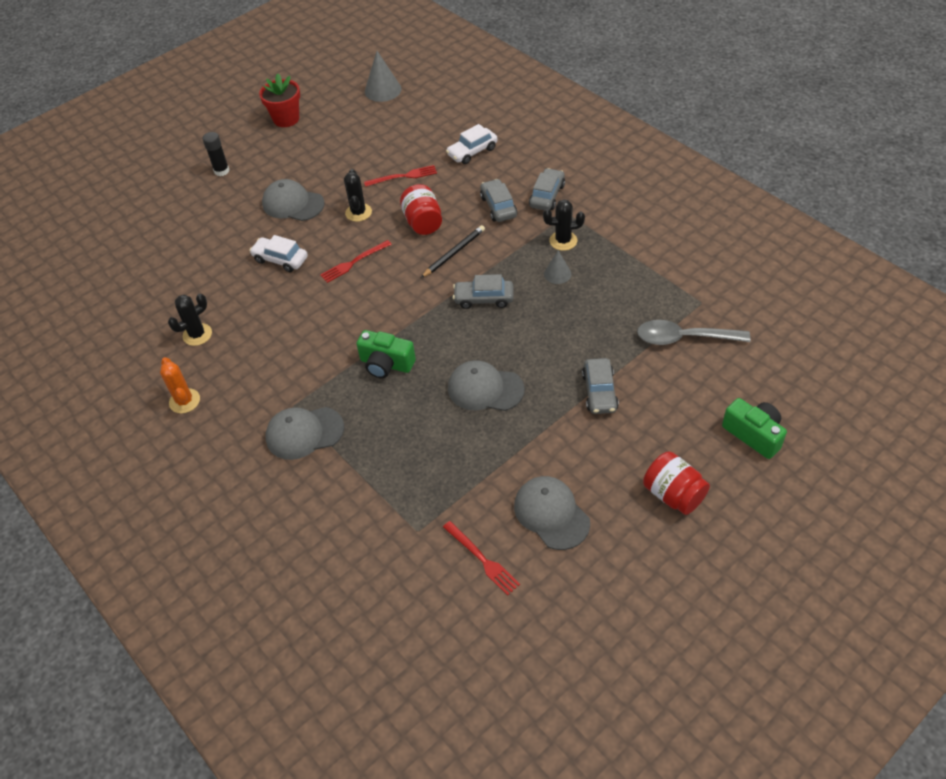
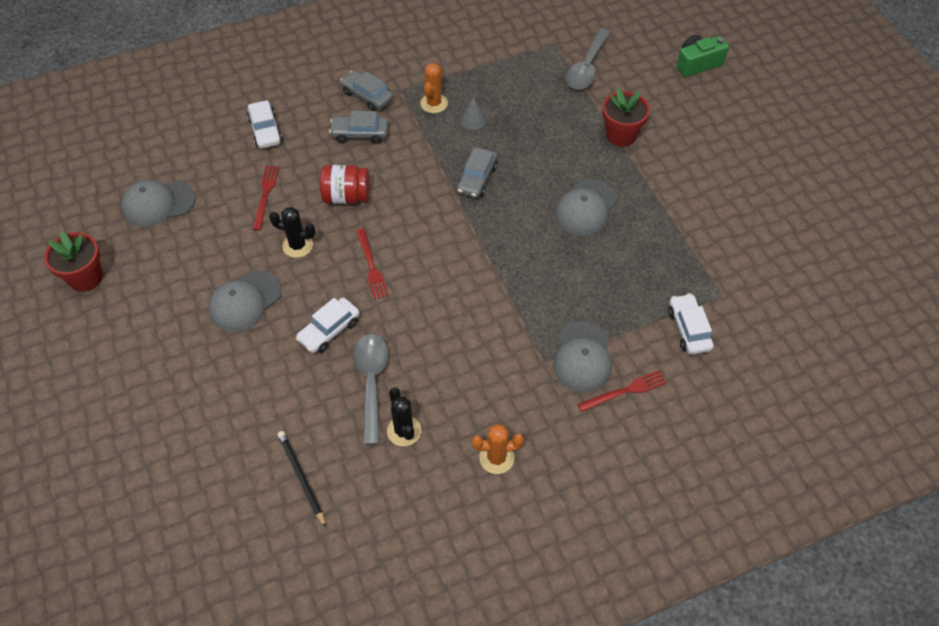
camera: 75 degrees left, 5 degrees up
black glue stick [202,132,229,176] -> none
green camera [356,330,416,378] -> none
grey cone [365,51,402,102] -> none
black pencil [421,225,485,278] -> black pencil moved to [278,431,326,528]
red fork [443,521,520,596] -> red fork moved to [578,370,667,412]
grey cap [514,476,590,550] -> grey cap moved to [121,180,196,227]
black cactus [543,199,585,251] -> orange cactus [420,63,448,113]
grey car [582,358,619,414] -> red flower pot [602,88,650,147]
red jar [643,451,710,515] -> none
none -> grey spoon [353,334,388,445]
none -> white car [668,293,714,355]

